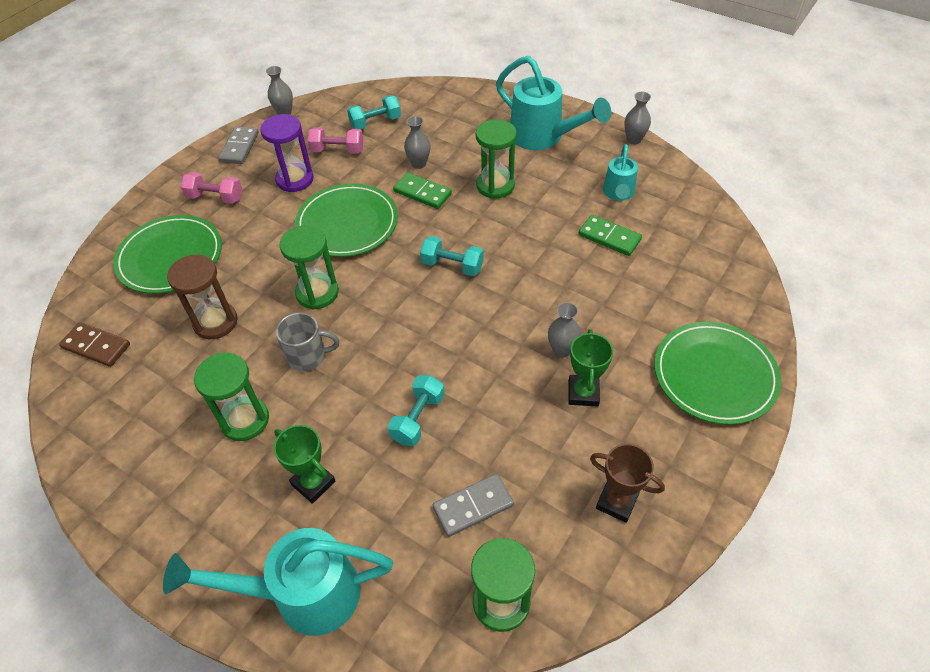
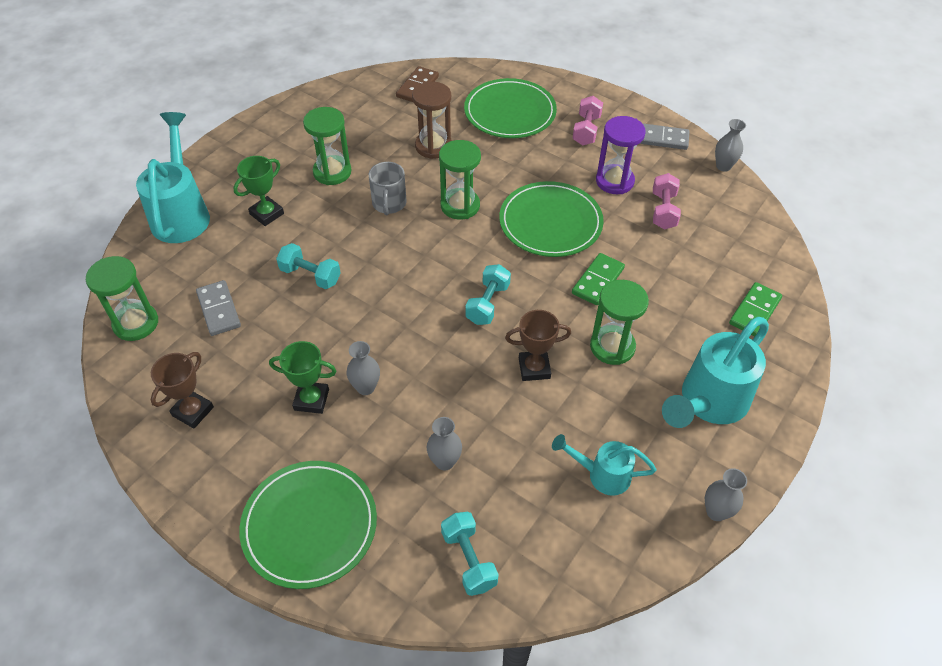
camera: 90 degrees right, 0 degrees up
turquoise dumbbell [347,95,401,129] -> turquoise dumbbell moved to [441,512,499,596]
grey vase [404,116,431,169] -> grey vase moved to [427,417,462,471]
green domino [578,215,642,256] -> green domino moved to [729,282,782,337]
none -> brown trophy [505,310,571,381]

